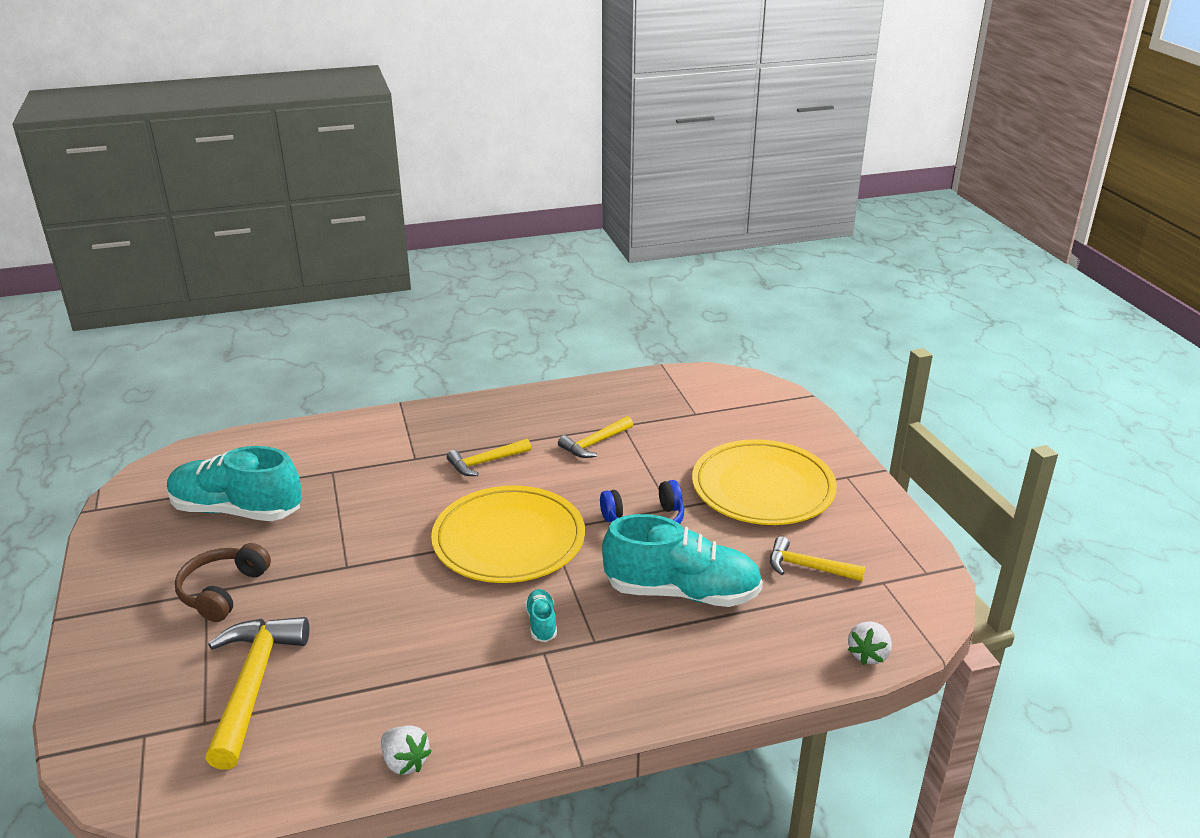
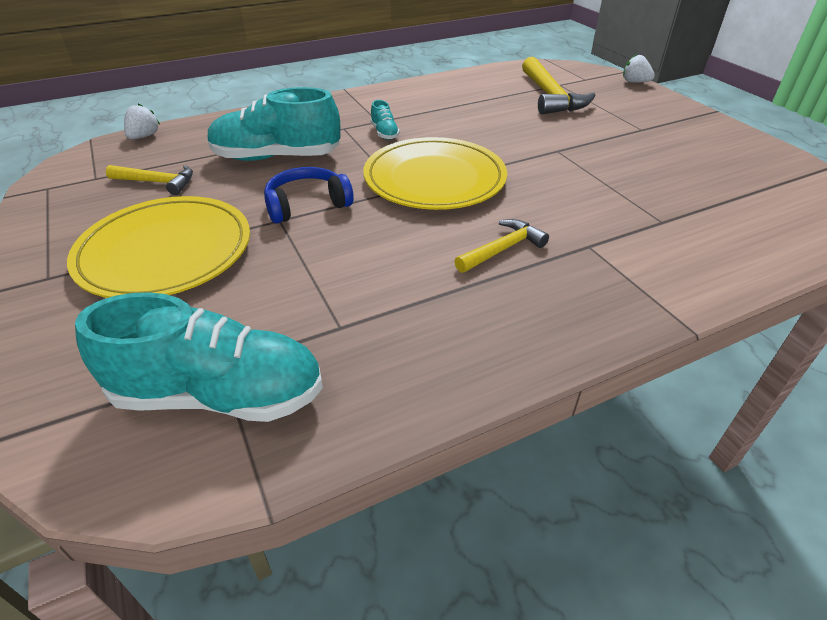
camera: 170 degrees right, 10 degrees up
turquoise shoe [167,446,302,521] -> turquoise shoe moved to [75,292,323,422]
brown headphones [175,543,271,622] -> none
white strawberry [381,725,432,775] -> white strawberry moved to [623,54,655,83]
yellow hammer [558,416,633,458] -> none

